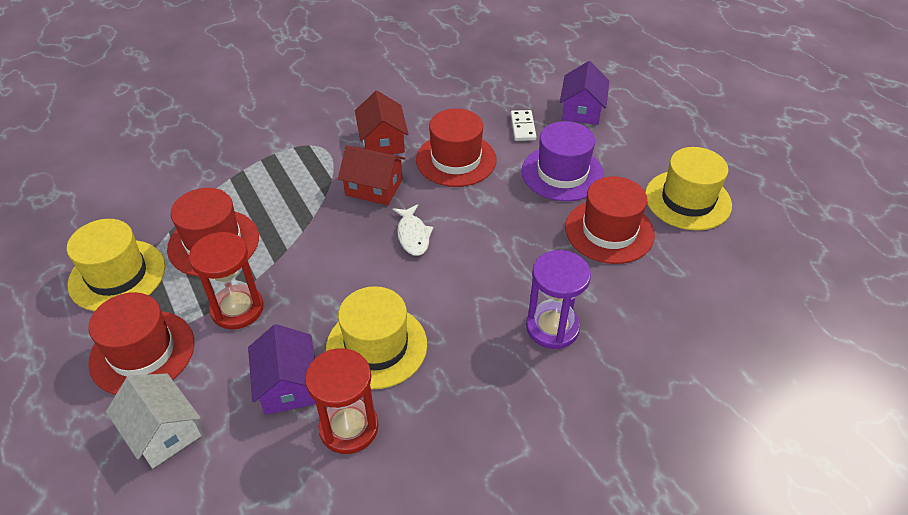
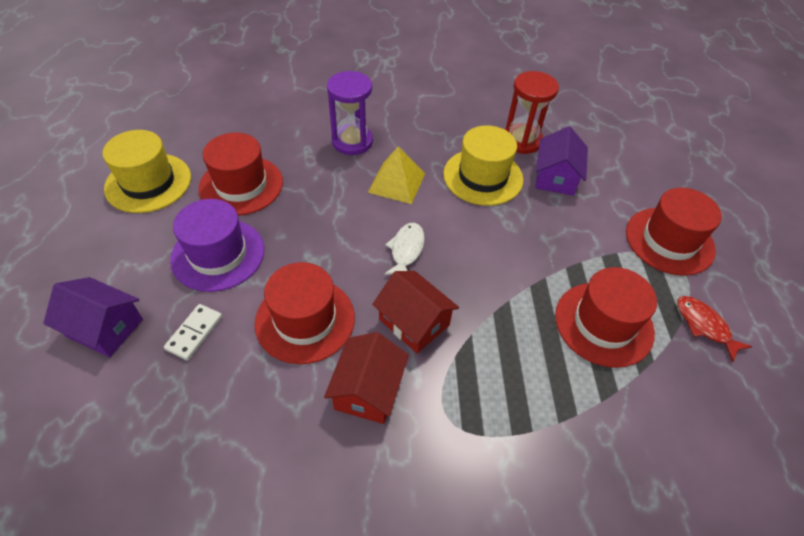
camera: 155 degrees left, 5 degrees up
yellow hat [67,219,165,311] -> red fish [677,296,752,362]
white house [106,373,201,468] -> none
red hourglass [189,232,264,329] -> none
purple house [560,61,609,125] -> purple house turned 75 degrees clockwise [43,277,143,357]
none -> yellow pyramid [368,147,425,204]

